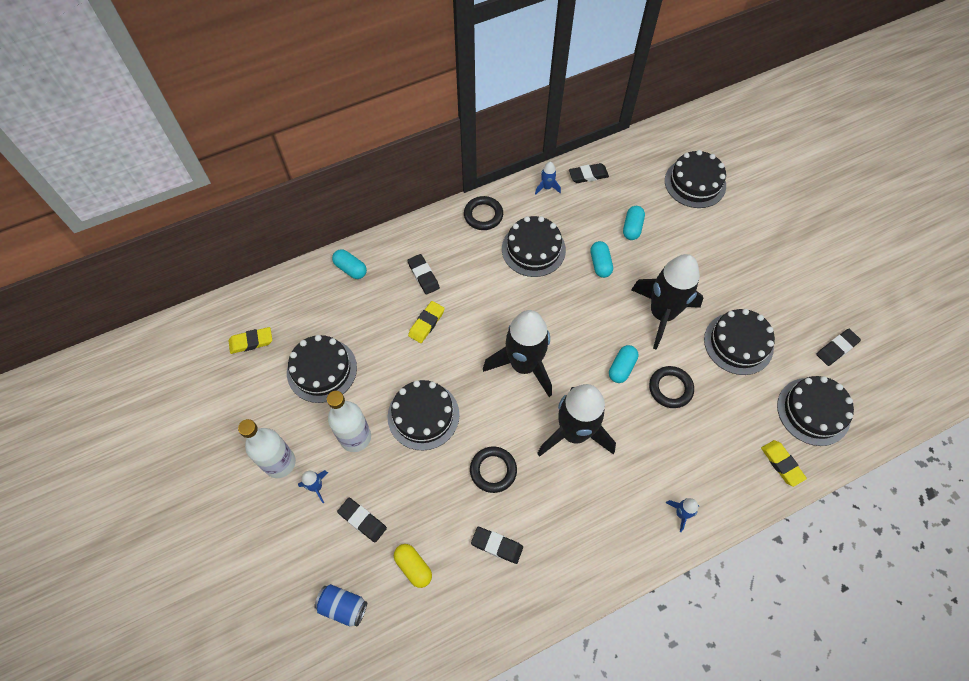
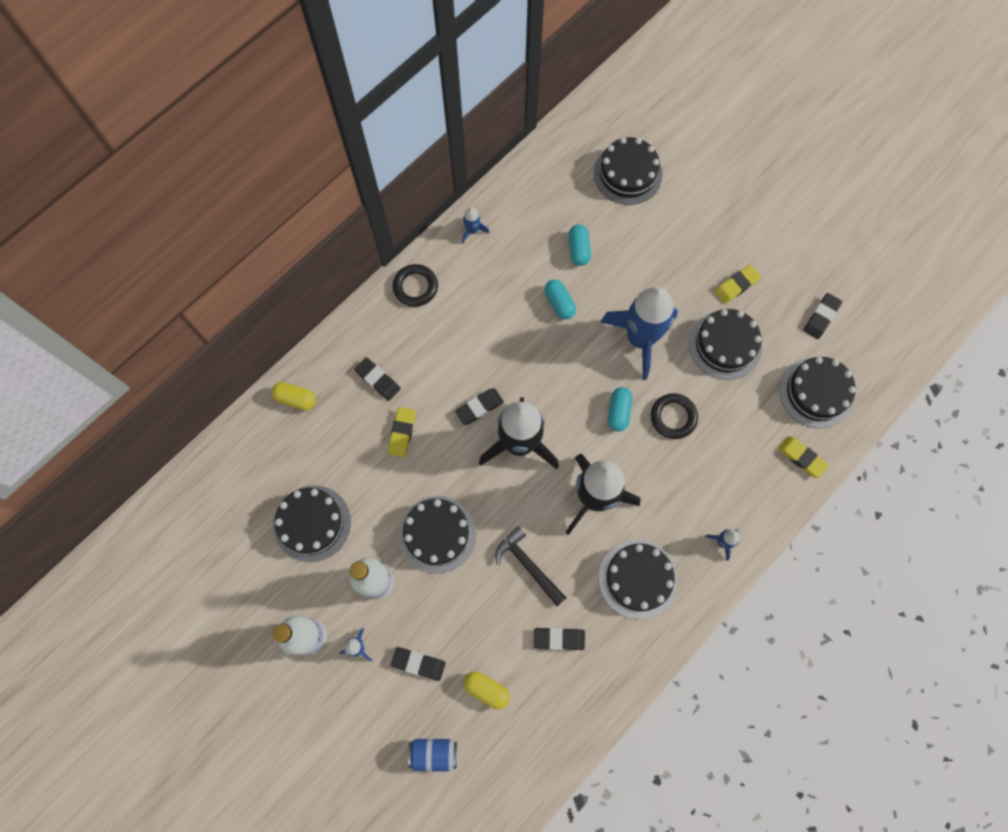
camera: 20 degrees left, 10 degrees up
yellow eraser [229,327,272,354] -> yellow eraser moved to [714,265,761,304]
turquoise capsule [332,249,367,279] -> yellow capsule [272,382,316,410]
black ring [470,447,517,493] -> black hammer [495,527,567,606]
black cake [502,216,566,277] -> black cake moved to [599,540,677,619]
black eraser [569,163,609,183] -> black eraser moved to [455,388,504,425]
black rocket [631,254,703,350] -> blue rocket [600,287,678,380]

